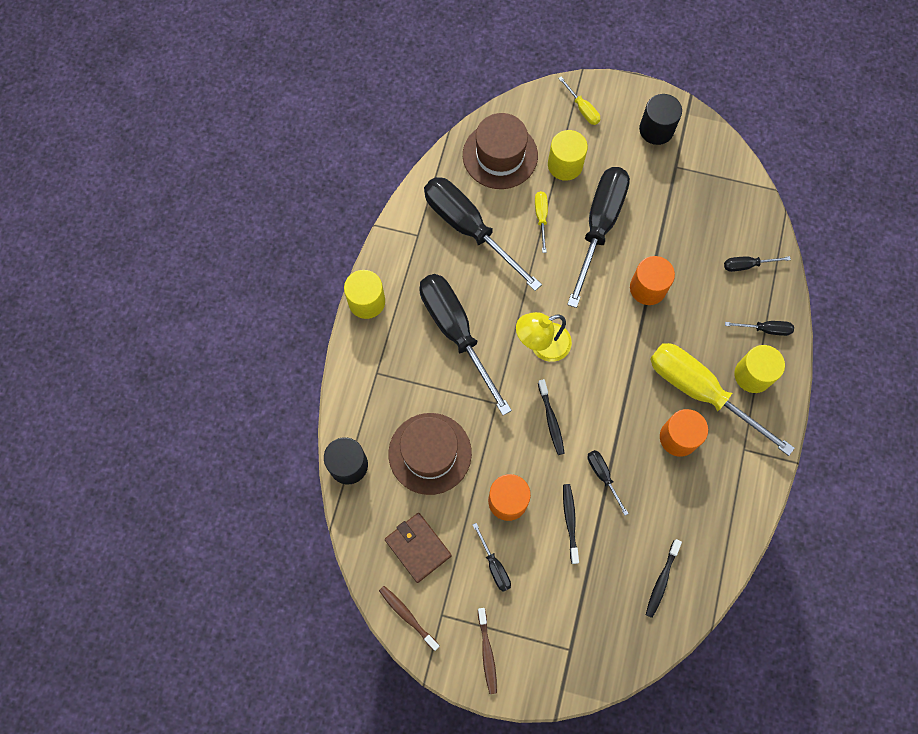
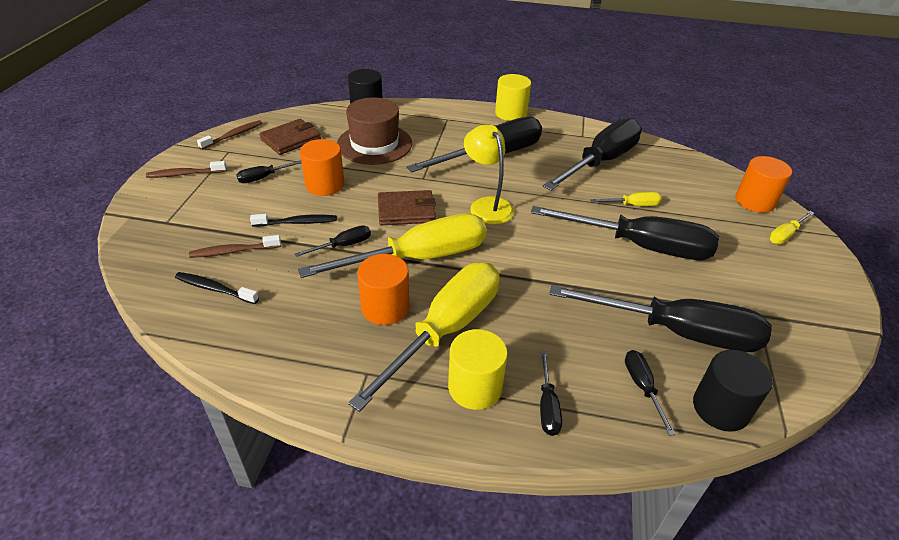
camera: 85 degrees right, 30 degrees down
brown hat [463,113,538,189] -> none
black toothbrush [538,379,565,455] -> brown wallet [378,190,436,225]
yellow cylinder [548,130,588,181] -> none
orange cylinder [630,256,675,305] -> orange cylinder moved to [735,156,792,213]
black cylinder [639,94,682,145] -> black cylinder moved to [693,350,773,432]
none -> brown toothbrush [189,235,281,258]
none -> yellow screwdriver [298,213,486,278]
none -> black screwdriver [550,285,772,352]

